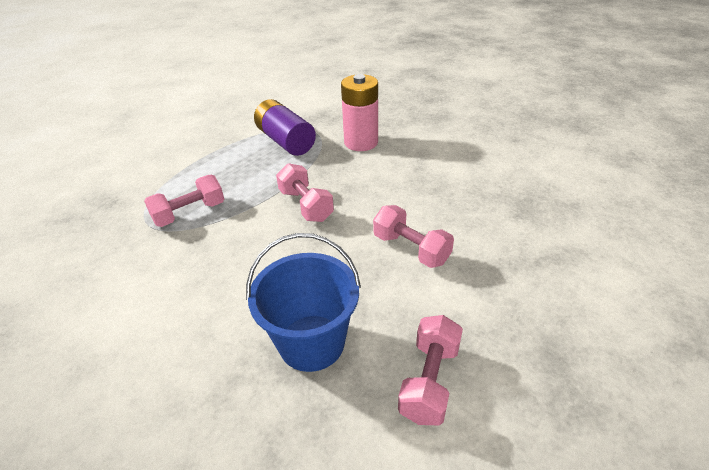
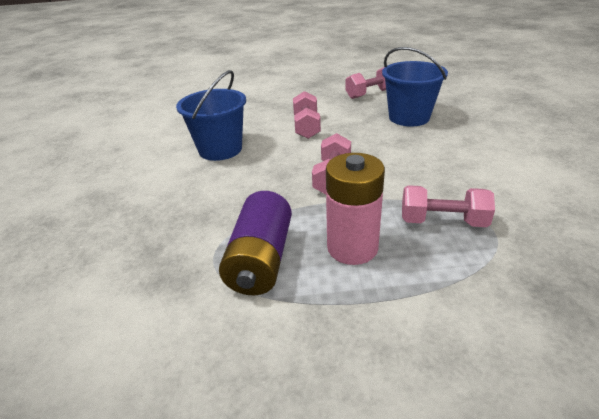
camera: 135 degrees left, 5 degrees down
pink battery [341,74,378,151] -> pink battery moved to [326,153,385,265]
none -> blue bucket [176,70,246,161]

